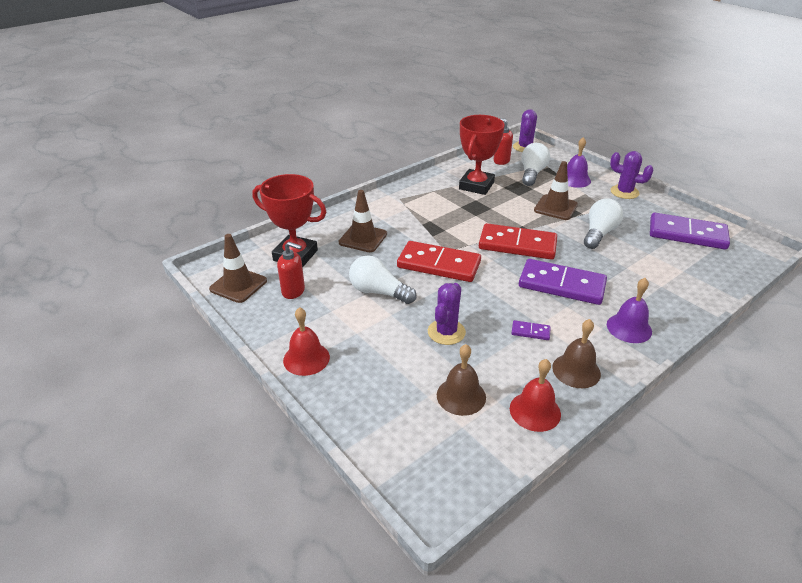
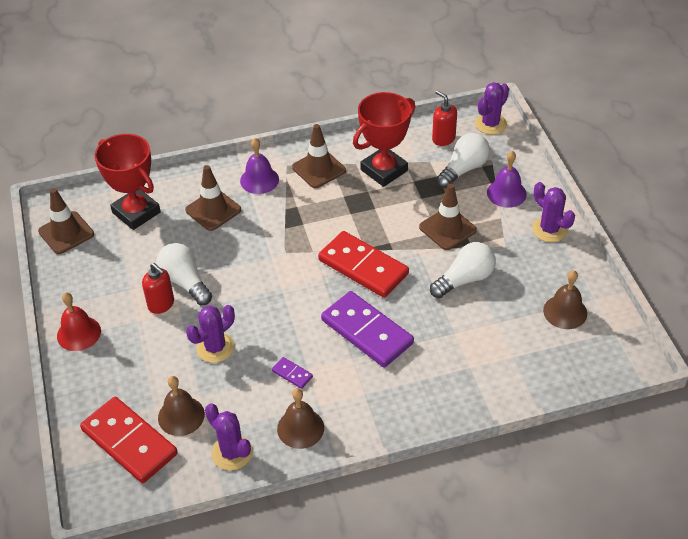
camera: 25 degrees right, 10 degrees up
red soap dispenser [277,242,305,299] -> red soap dispenser moved to [142,263,174,314]
red domino [397,241,481,282] -> red domino moved to [80,397,178,483]
red bell [510,359,561,432] -> purple cactus [205,403,253,470]
purple bell [607,278,652,343] -> purple bell moved to [240,138,279,194]
purple domino [650,213,730,250] -> brown bell [543,270,587,329]
none -> brown traffic cone [292,124,346,188]

